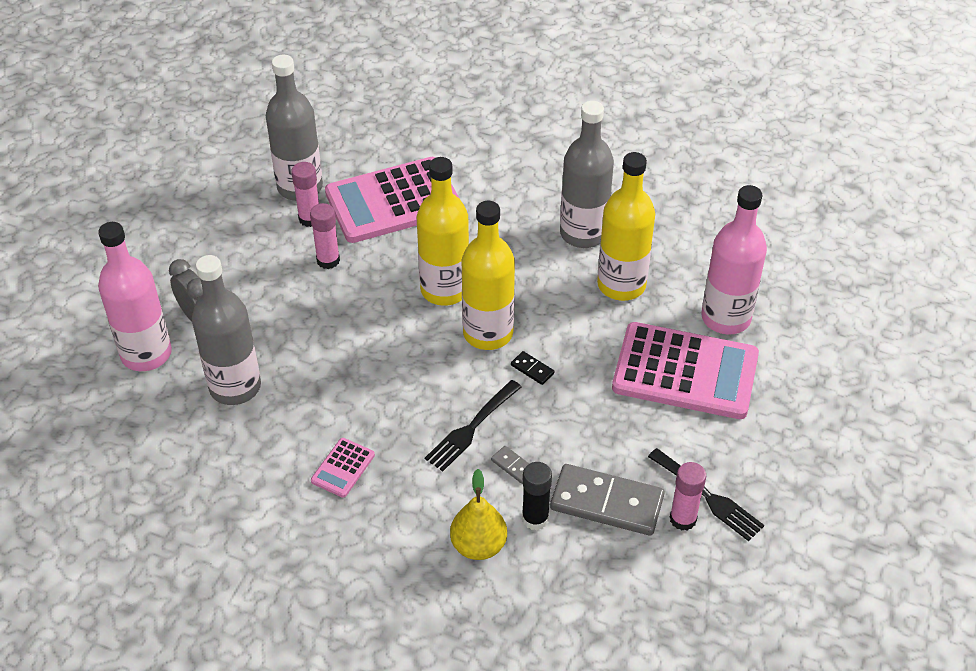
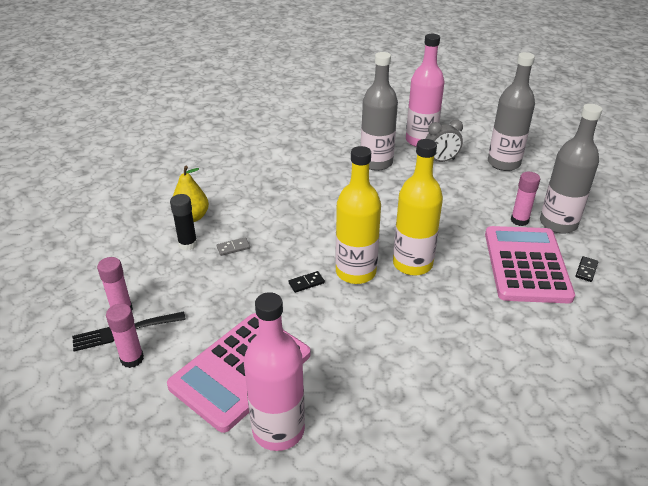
camera: 115 degrees right, 10 degrees down
pink glue stick [310,203,340,269] -> pink glue stick moved to [106,303,144,368]
pink calculator [311,438,375,498] -> none
black fork [425,380,522,471] -> none
grey domino [550,464,665,536] -> none
grey bottle [560,101,614,248] -> grey bottle moved to [488,52,535,171]
yellow bottle [597,152,655,301] -> none
none -> black domino [575,256,598,282]

